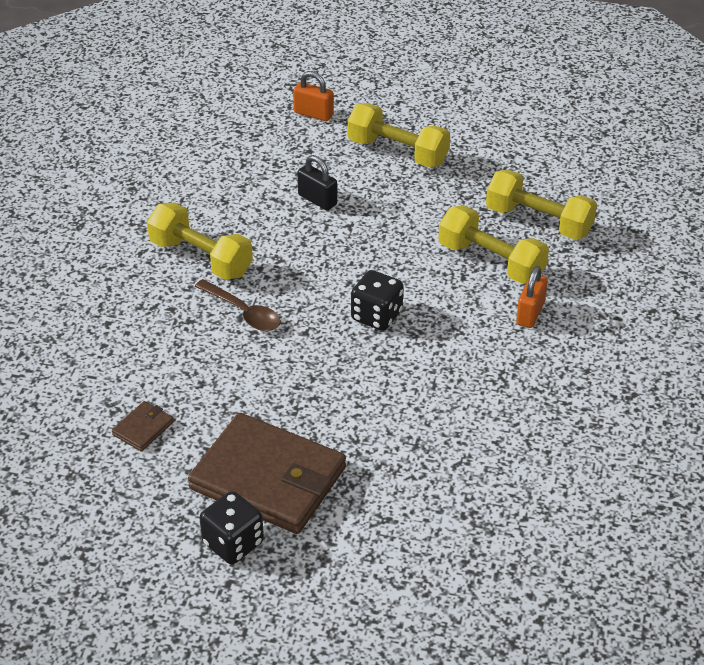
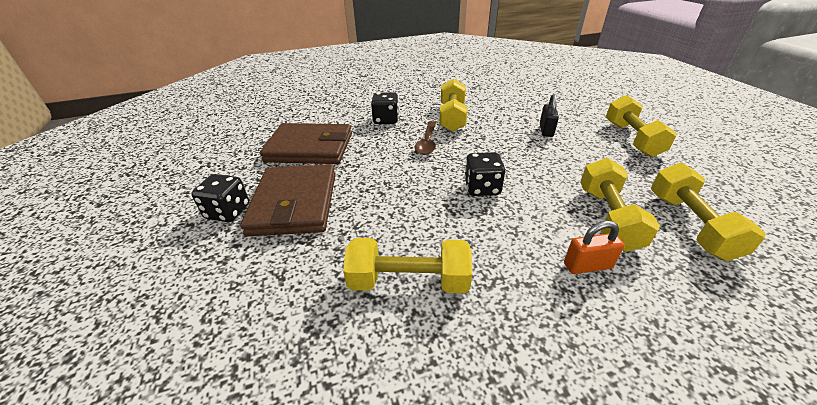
camera: 60 degrees right, 5 degrees down
brown wallet [112,401,174,452] -> brown wallet [260,123,352,164], size x2.46
orange padlock [293,71,334,121] -> none
none -> yellow dumbbell [343,238,472,293]
none -> black dice [371,92,399,124]

